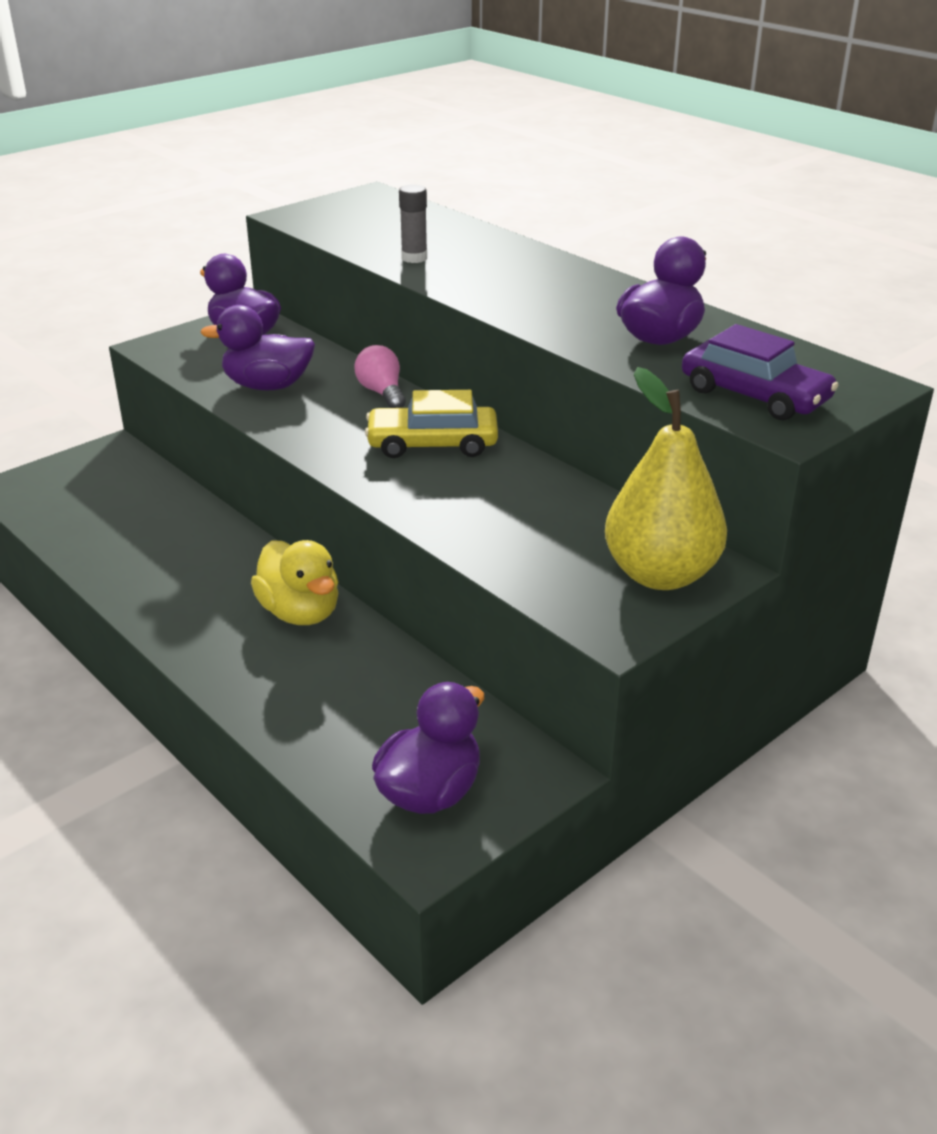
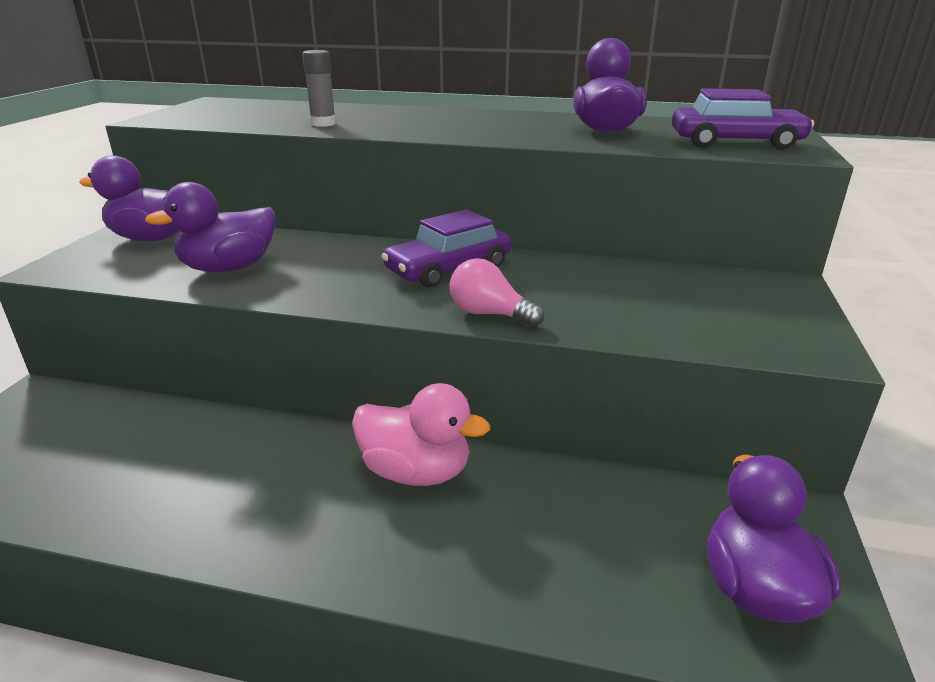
camera: 35 degrees left, 5 degrees down
yellow duck [251,540,338,625] -> pink duck [352,383,490,486]
pink light bulb [354,345,406,408] -> pink light bulb moved to [450,258,544,327]
yellow car [365,390,498,458] -> purple car [381,209,511,288]
yellow pear [605,367,727,590] -> none

